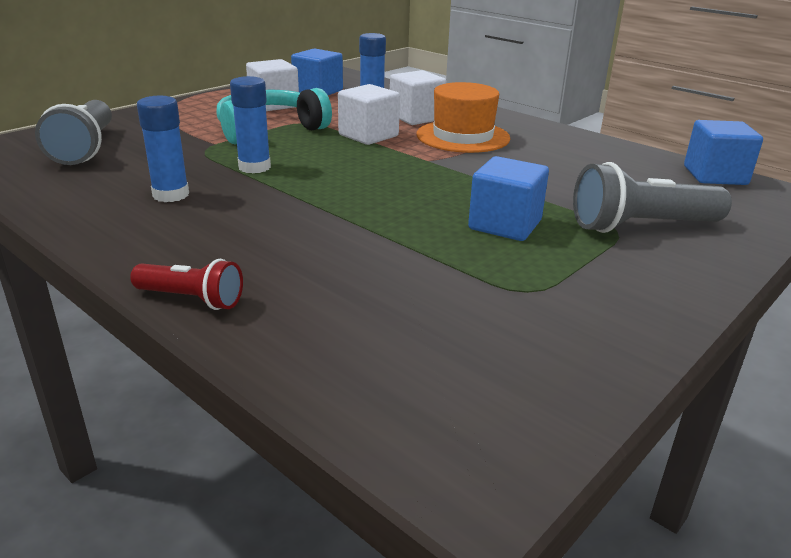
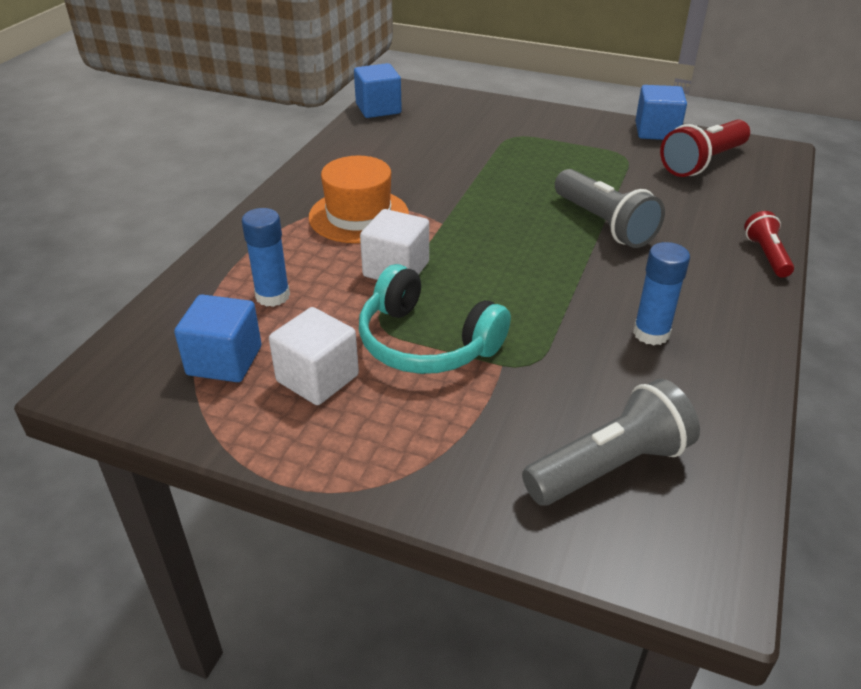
camera: 110 degrees left, 10 degrees up
blue glue stick [230,76,271,173] -> none
white cube [390,70,447,125] -> none
blue cube [468,156,549,241] -> blue cube moved to [635,85,687,140]
grey flashlight [573,162,732,233] -> grey flashlight moved to [555,169,665,248]
none -> red flashlight [660,120,750,177]

